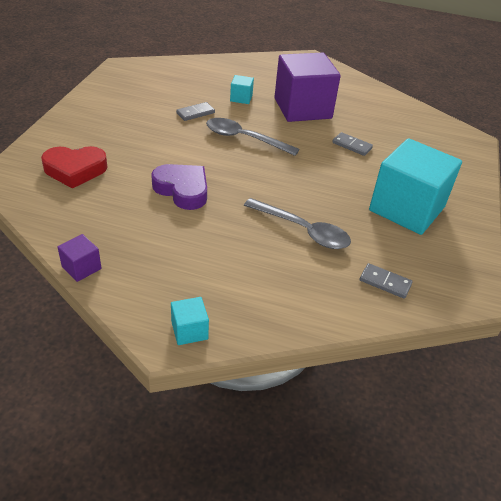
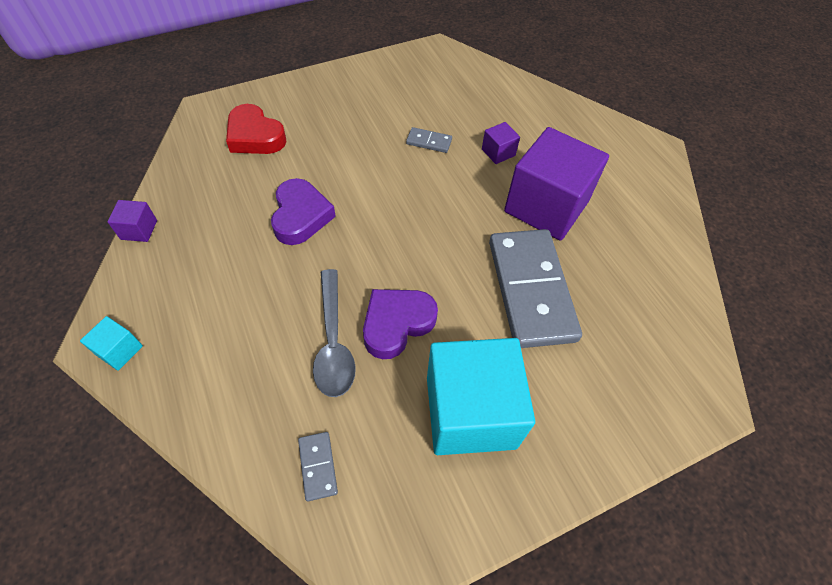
camera: 50 degrees right, 15 degrees up
grey spoon [206,118,299,156] -> none
turquoise cube [230,75,254,104] -> purple cube [482,122,520,164]
grey domino [332,132,373,156] -> grey domino [489,229,582,348], size x2.49
none -> purple heart [363,289,438,359]

